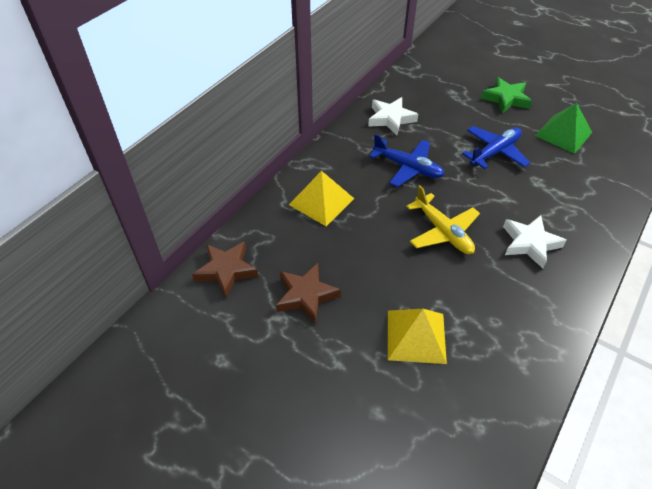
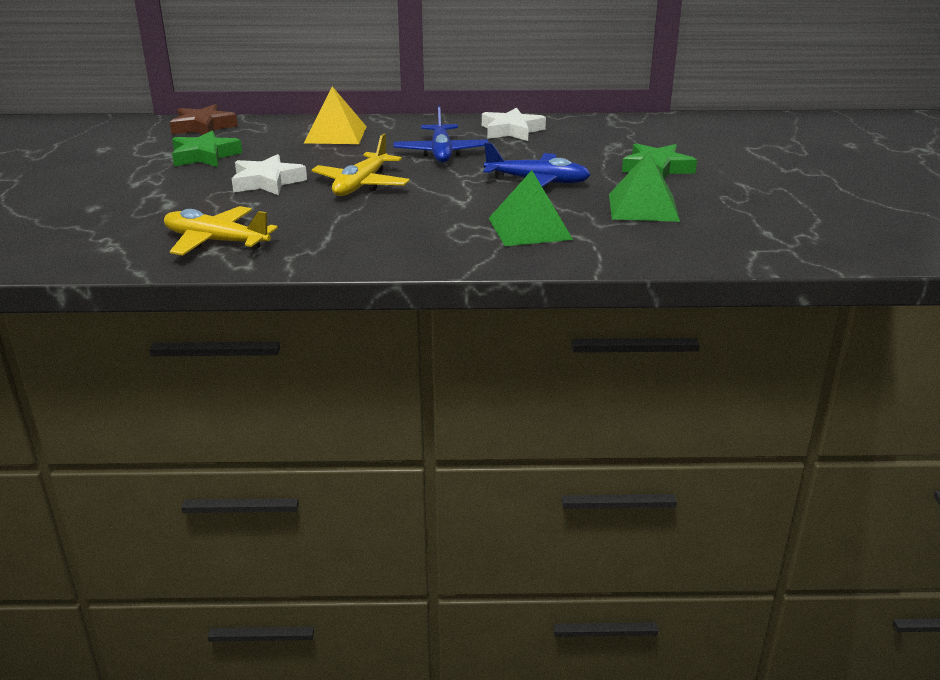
camera: 55 degrees right, 20 degrees down
brown star [276,263,341,324] -> green star [172,131,242,167]
yellow pyramid [388,309,447,364] -> none
white star [503,215,567,269] -> white star moved to [232,154,307,196]
none -> yellow plane [164,206,278,256]
none -> green pyramid [488,170,573,246]

